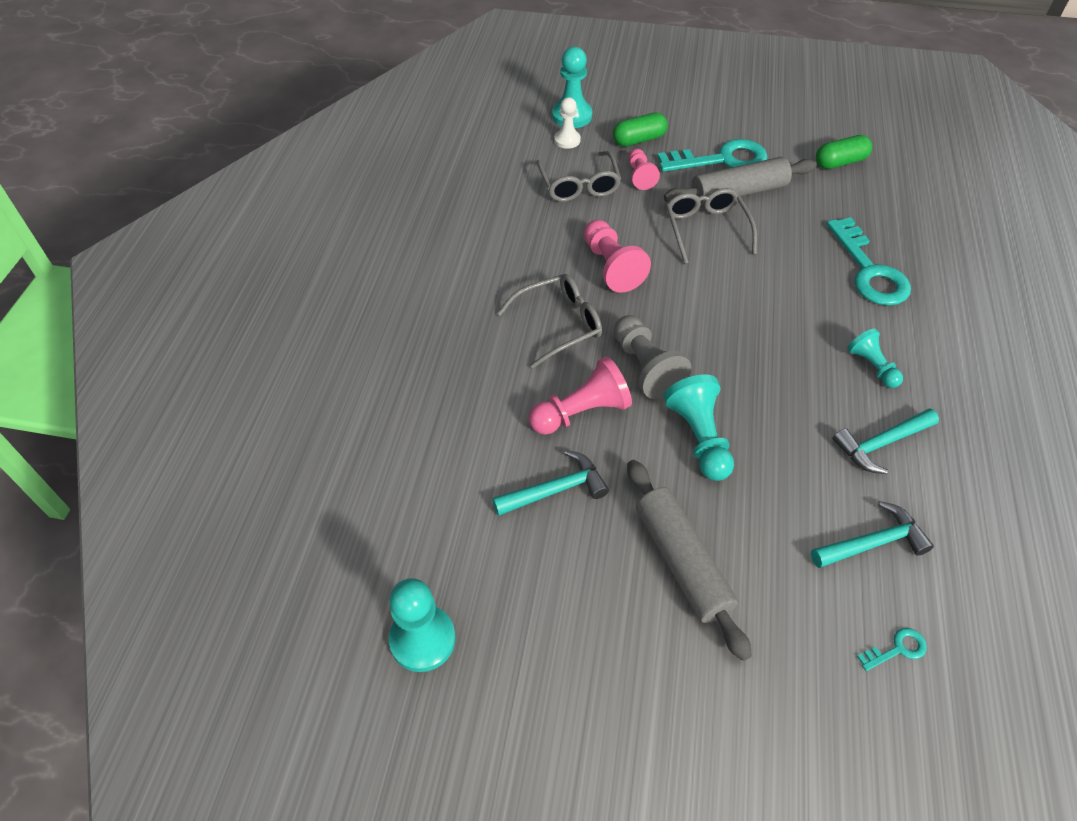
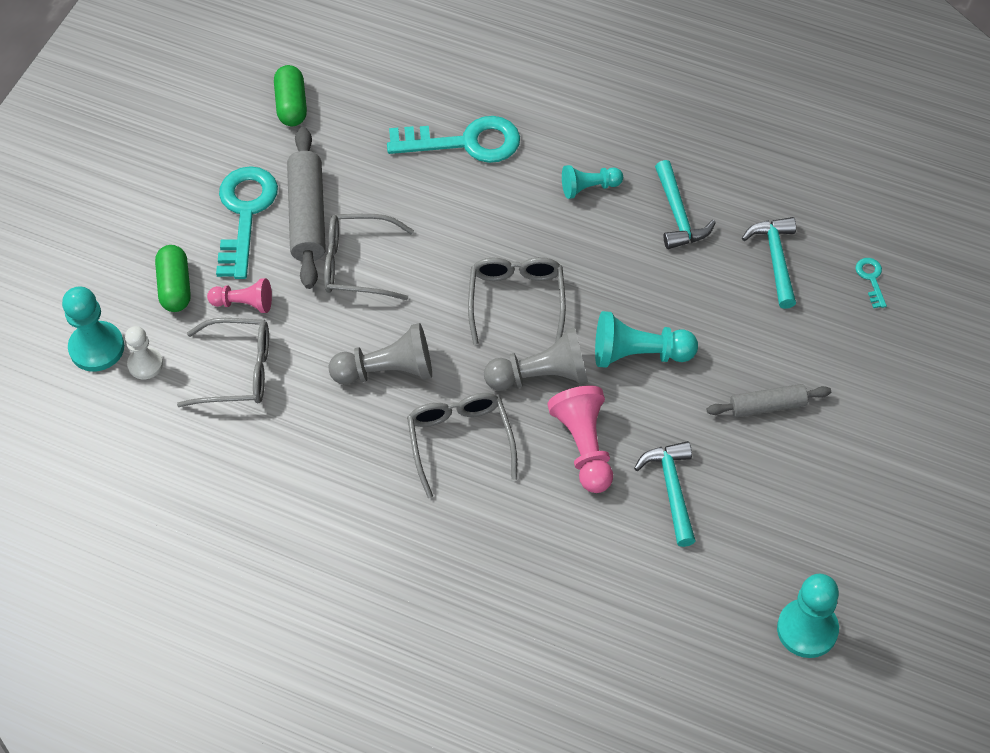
camera: 75 degrees left, 5 degrees up
pink pawn [584,219,651,293] -> grey pawn [328,323,432,385]
grey rolling pin [627,460,752,661] -> grey rolling pin [707,384,831,417], size x0.60
none -> grey glasses [468,257,566,344]

